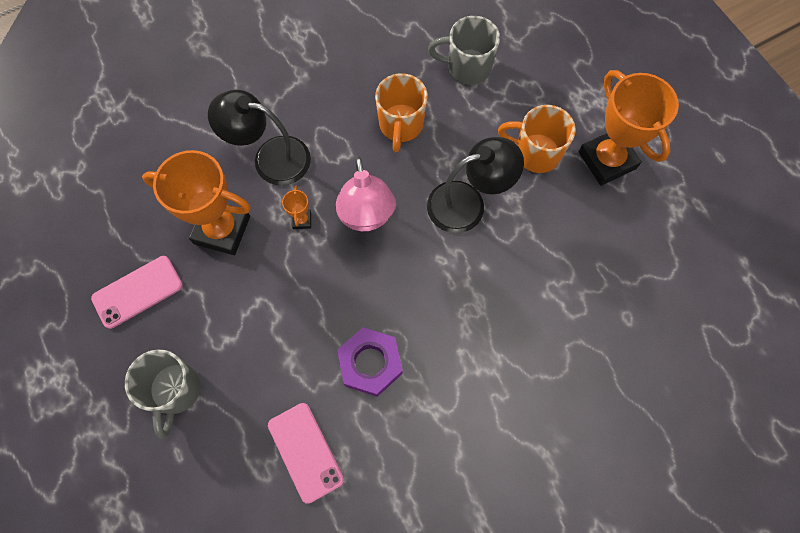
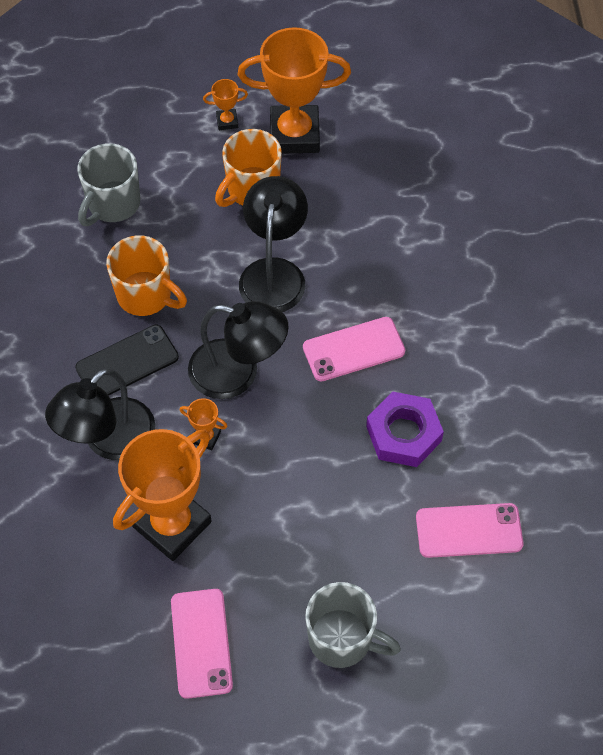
camera: 65 degrees left, 10 degrees down
pink lamp [336,156,396,231] -> black lamp [188,301,288,399]
none -> black phone [75,325,179,396]
none -> orange trophy [203,79,248,130]
none -> pink phone [303,317,405,381]

